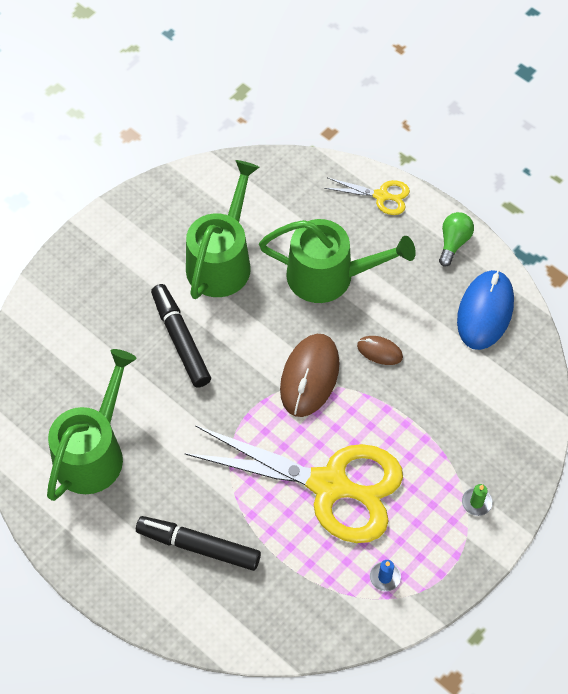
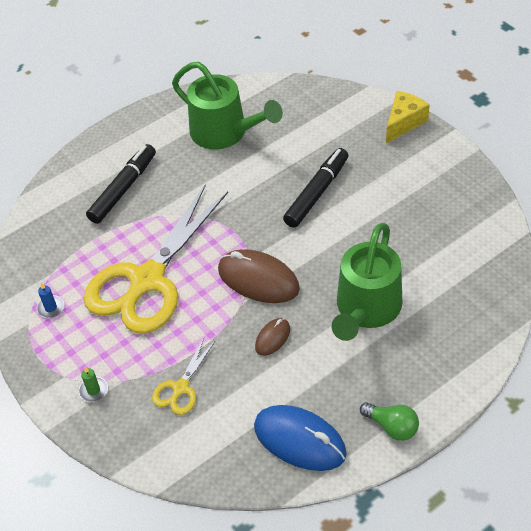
camera: 105 degrees right, 10 degrees down
black marker [151,284,211,388] -> black marker turned 45 degrees counterclockwise [283,148,348,228]
green watering can [186,160,259,299] -> none
yellow scissors [324,178,410,215] -> yellow scissors moved to [152,338,216,415]
none -> yellow cheese [386,91,430,143]

